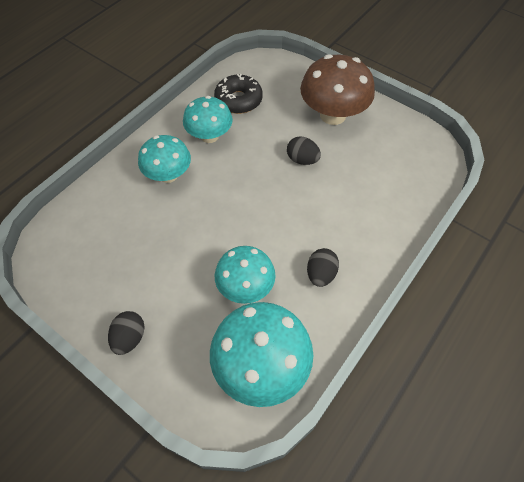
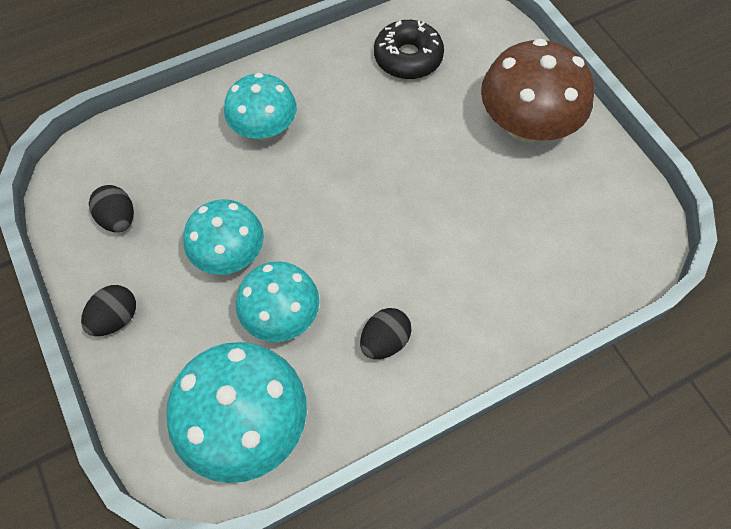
camera: 25 degrees right, 5 degrees up
turquoise mushroom [183,96,233,143] -> turquoise mushroom moved to [183,199,264,275]
black egg [287,136,321,165] -> black egg moved to [89,185,134,232]

